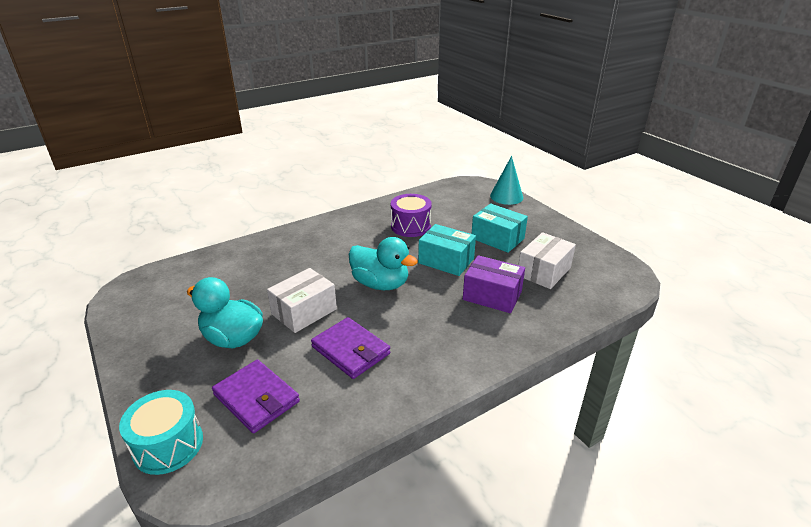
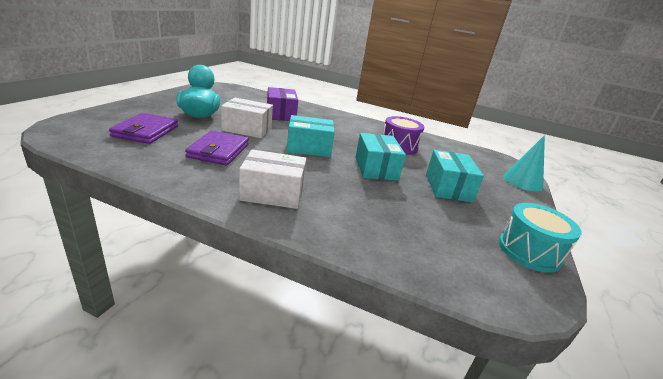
camera: 50 degrees right, 5 degrees down
turquoise drum [119,390,203,475] -> turquoise drum moved to [499,203,582,273]
turquoise duck [349,237,418,290] -> turquoise box [287,115,335,157]
purple box [463,255,525,313] -> purple box moved to [267,87,298,121]
white box [519,232,576,289] -> white box moved to [239,149,307,209]

